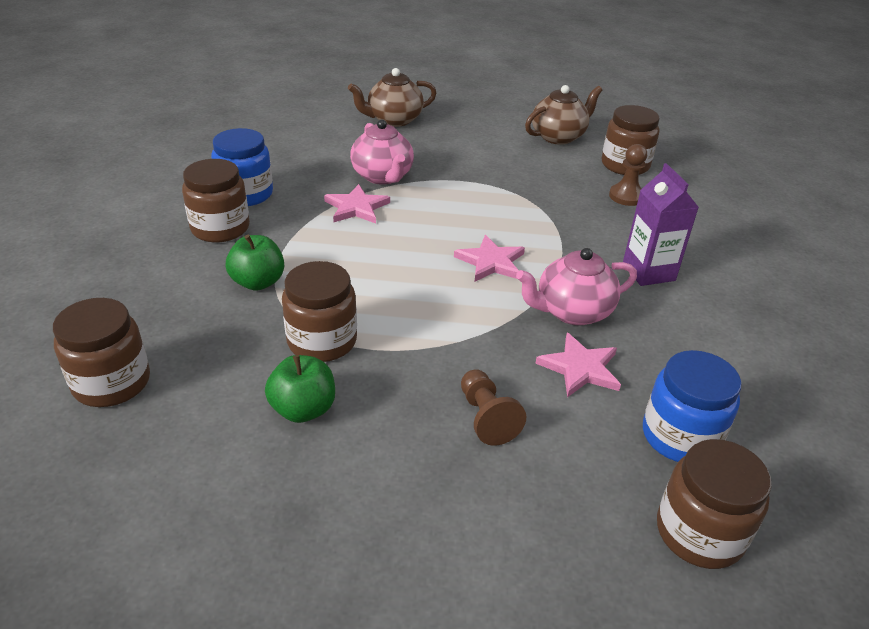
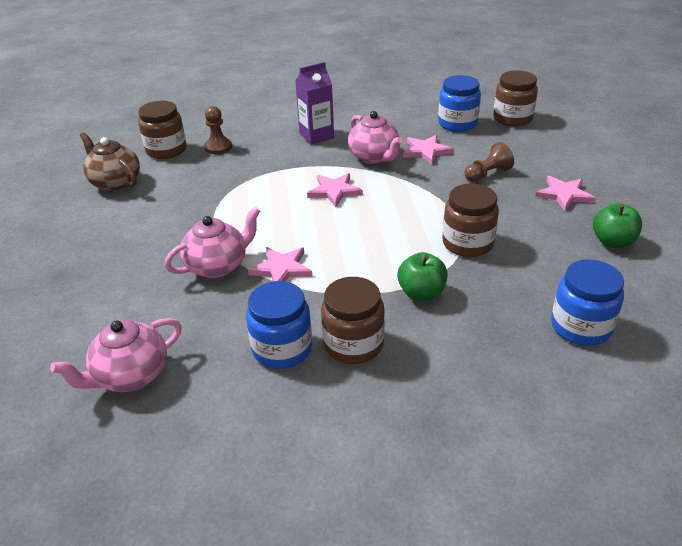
camera: 100 degrees left, 0 degrees up
brown jar [53,298,150,407] -> blue jar [551,259,624,346]
green apple [265,355,335,423] -> green apple moved to [593,203,642,248]
brown teapot [348,68,436,127] -> none
none -> pink teapot [50,318,182,392]
none -> pink star [535,176,595,211]

